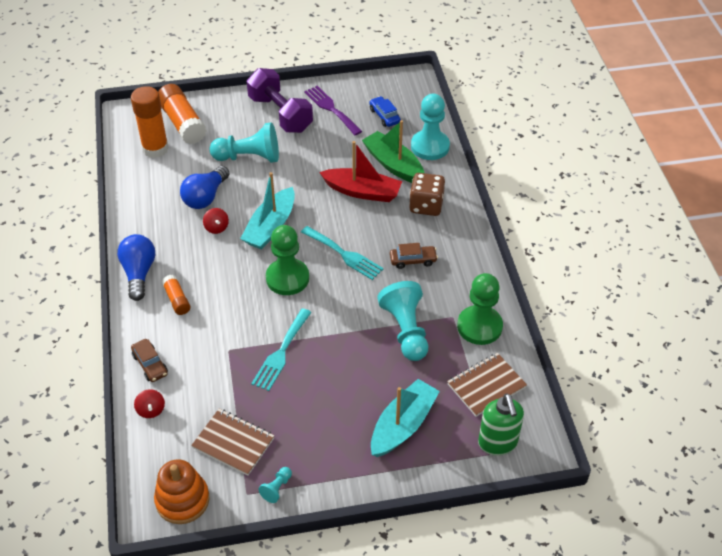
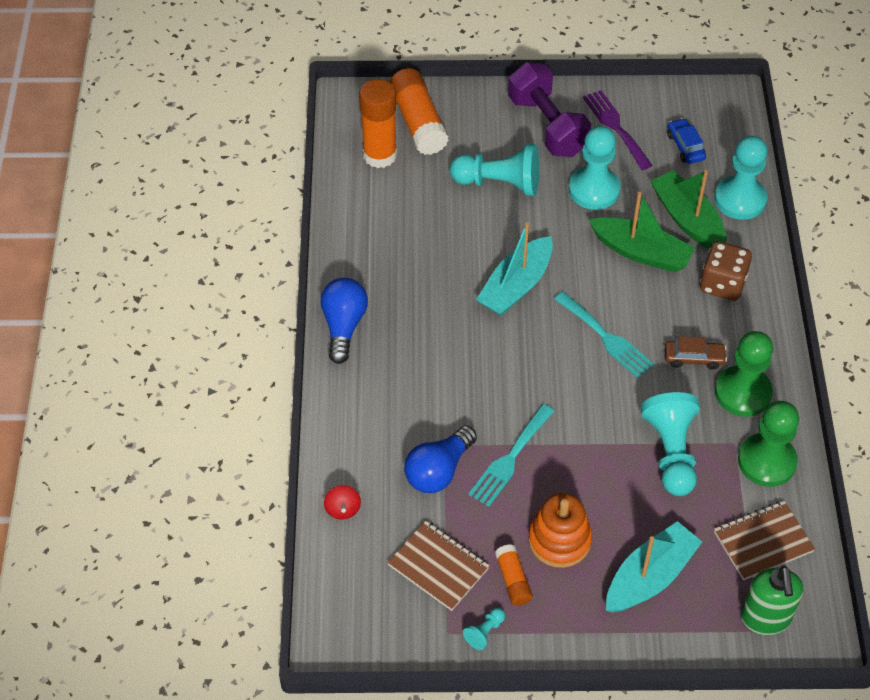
camera: 10 degrees right, 5 degrees up
brown car [131,339,168,382] -> none
orange stacking toy [154,459,209,524] -> orange stacking toy moved to [529,493,592,568]
orange glue stick [162,275,190,315] -> orange glue stick moved to [495,544,533,606]
blue light bulb [180,166,229,209] -> blue light bulb moved to [404,425,477,493]
red spinning top [203,208,229,234] -> none
green pawn [266,225,309,295] -> green pawn moved to [715,331,773,417]
red boat [319,141,402,202] -> green boat [589,192,695,272]
none -> turquoise pawn [569,126,621,210]

